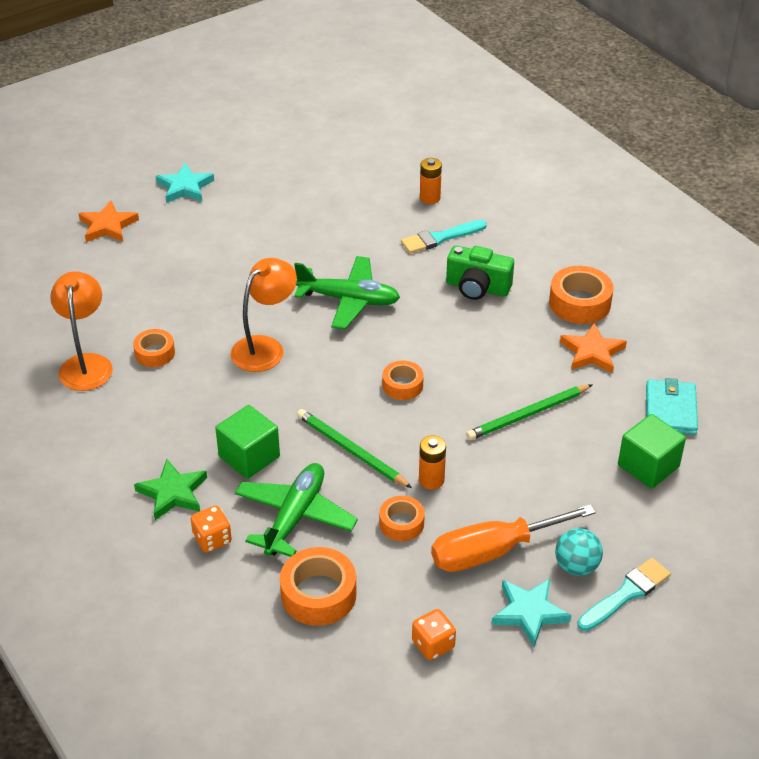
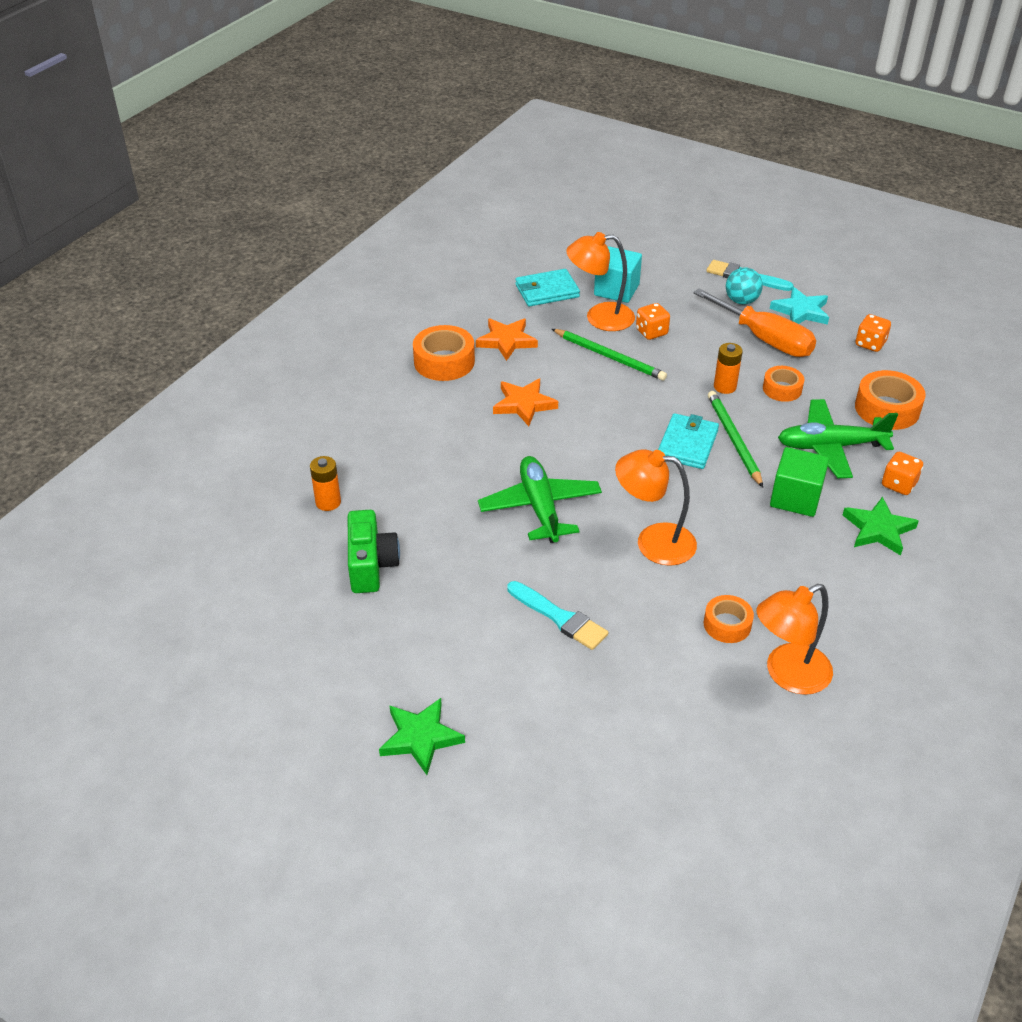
camera: 115 degrees left, 0 degrees up
orange star [78,200,139,242] -> orange star moved to [493,378,558,426]
turquoise star [156,163,214,203] -> green star [379,698,465,775]
green pencil [297,409,412,488] -> green pencil turned 150 degrees clockwise [708,391,763,487]
orange tape [382,361,424,400] -> none
turquoise brush [401,220,487,254] -> turquoise brush moved to [507,581,608,650]
green camera [446,245,514,300] -> green camera moved to [348,510,400,593]
green cube [618,414,686,489] -> turquoise cube [594,246,642,303]
none -> orange lamp [566,232,635,331]
none -> orange dice [636,303,670,340]
none -> turquoise wallet [658,413,719,469]

